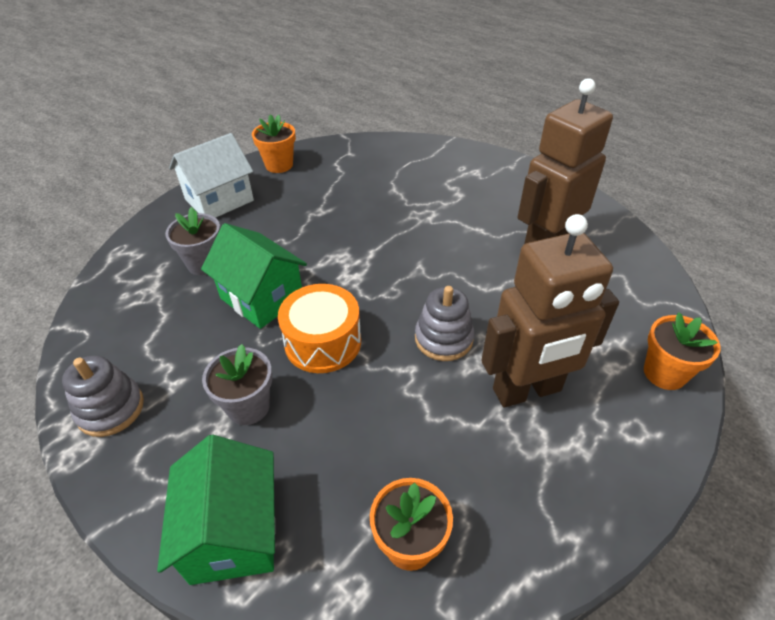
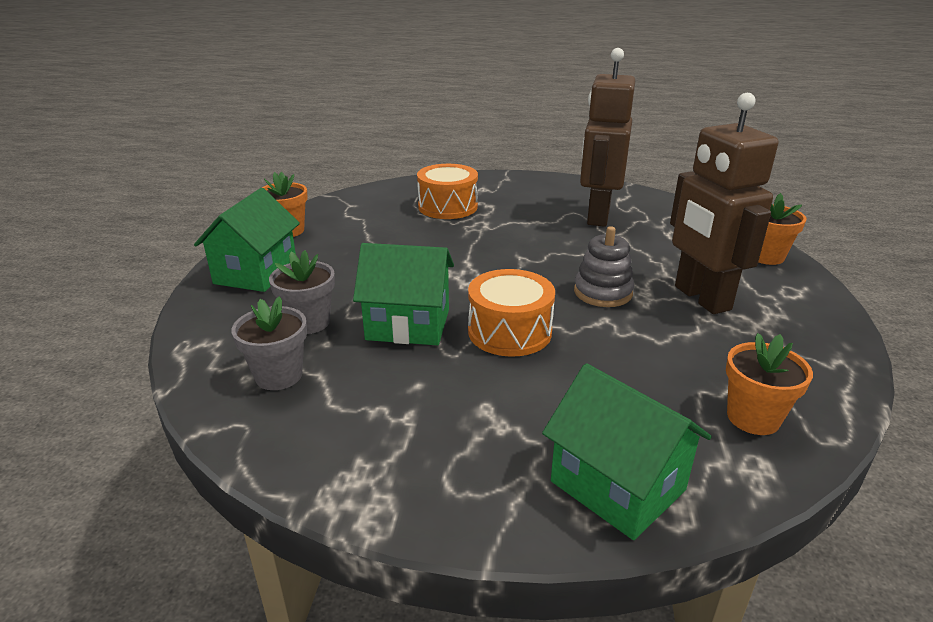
camera: 35 degrees left, 15 degrees down
grey stacking toy [62,355,144,437] -> none
white house [169,133,254,218] -> green house [194,188,300,292]
grey flower pot [202,344,272,425] -> grey flower pot moved to [231,296,307,390]
brown robot [481,214,619,407] -> brown robot turned 120 degrees clockwise [670,93,778,314]
none -> orange drum [417,164,478,219]

